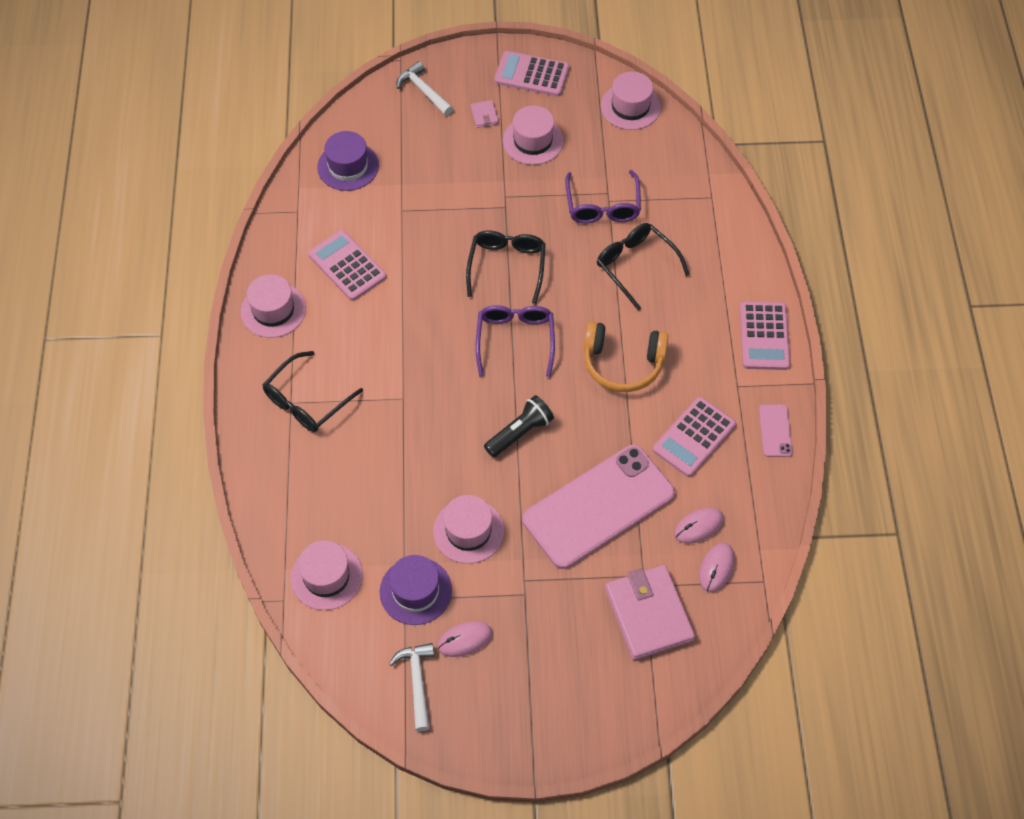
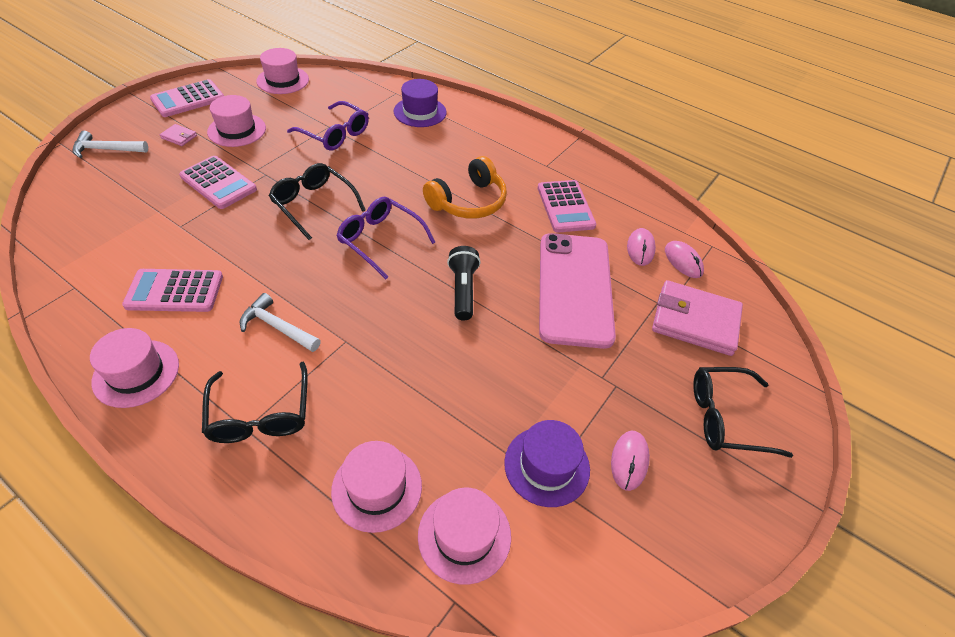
camera: 55 degrees left, 10 degrees down
purple hat [317,131,379,191] -> purple hat moved to [394,79,446,127]
white hammer [389,643,434,731] -> white hammer moved to [240,293,321,352]
pink hat [433,495,504,564] -> pink hat moved to [331,441,422,533]
black glasses [597,223,690,310] -> black glasses moved to [693,367,793,458]
pink calculator [740,301,790,370] -> pink calculator moved to [179,156,257,209]
pink phone [759,404,793,457] -> none

